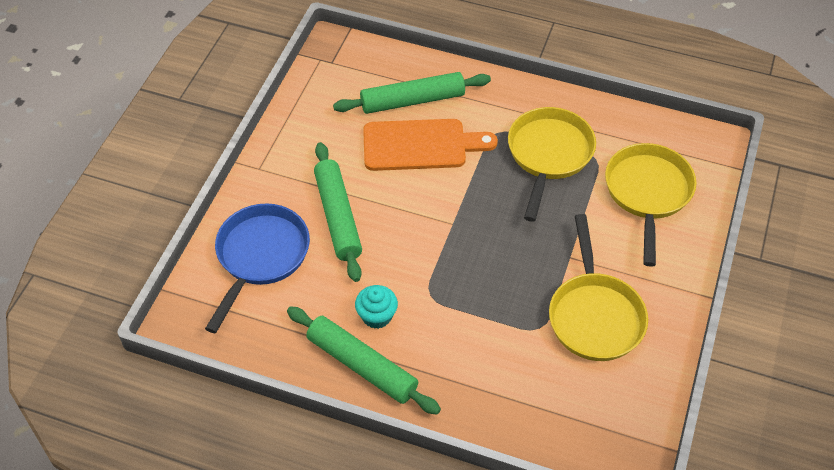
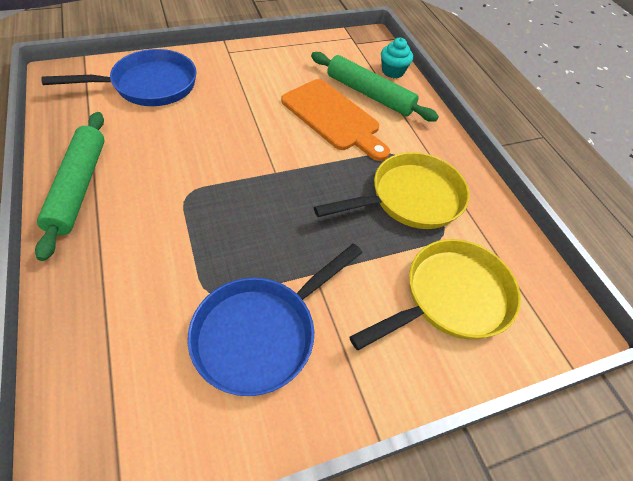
camera: 45 degrees right, 0 degrees up
green rolling pin [314,142,362,282] -> none
turquoise cupcake [355,285,398,329] -> turquoise cupcake moved to [381,38,413,78]
yellow pan [549,214,648,361] -> blue pan [187,243,362,396]

